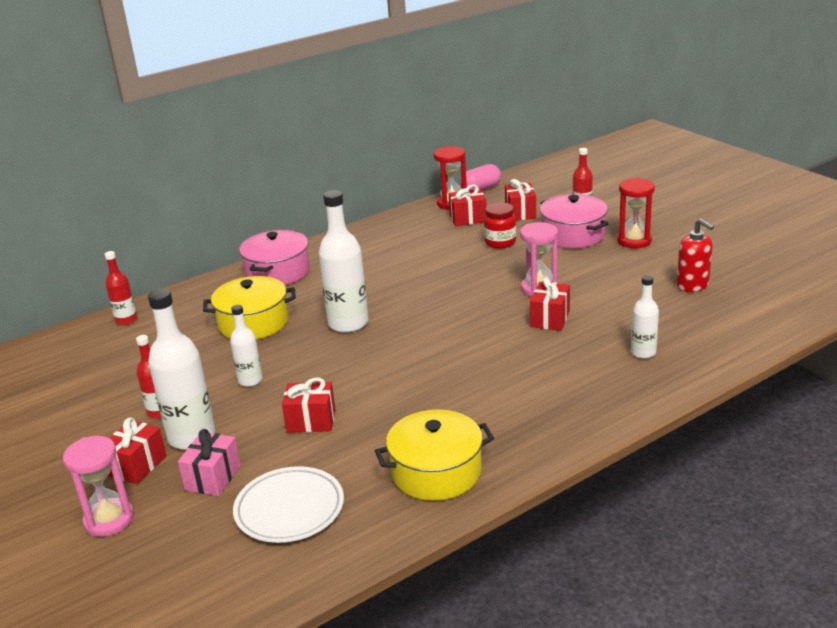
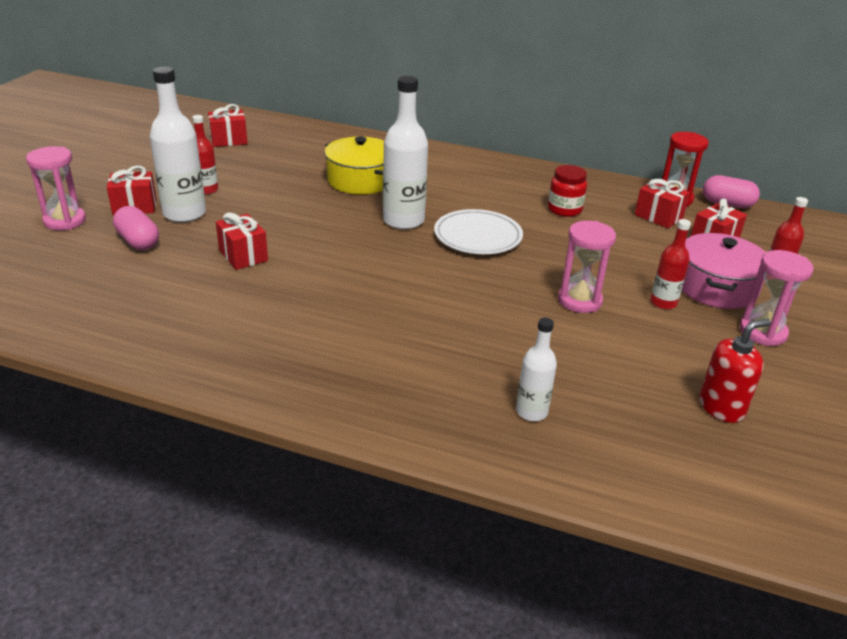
camera: 50 degrees right, 5 degrees up
red bottle [105,251,137,325] -> red bottle moved to [650,219,691,309]
pink gift [178,429,241,496] -> pink capsule [113,206,159,250]
white bottle [230,305,263,387] -> none
white plate [233,466,344,543] -> white plate moved to [434,209,523,254]
pink pot [239,230,310,285] -> none
yellow pot [375,410,494,501] -> none
red jar [484,202,516,248] -> red jar moved to [548,165,587,217]
red gift [530,277,570,331] -> red gift moved to [208,104,248,147]
red hourglass [617,178,655,248] -> pink hourglass [740,250,814,346]
red soap dispenser [677,219,714,292] -> red soap dispenser turned 135 degrees counterclockwise [699,319,771,423]

